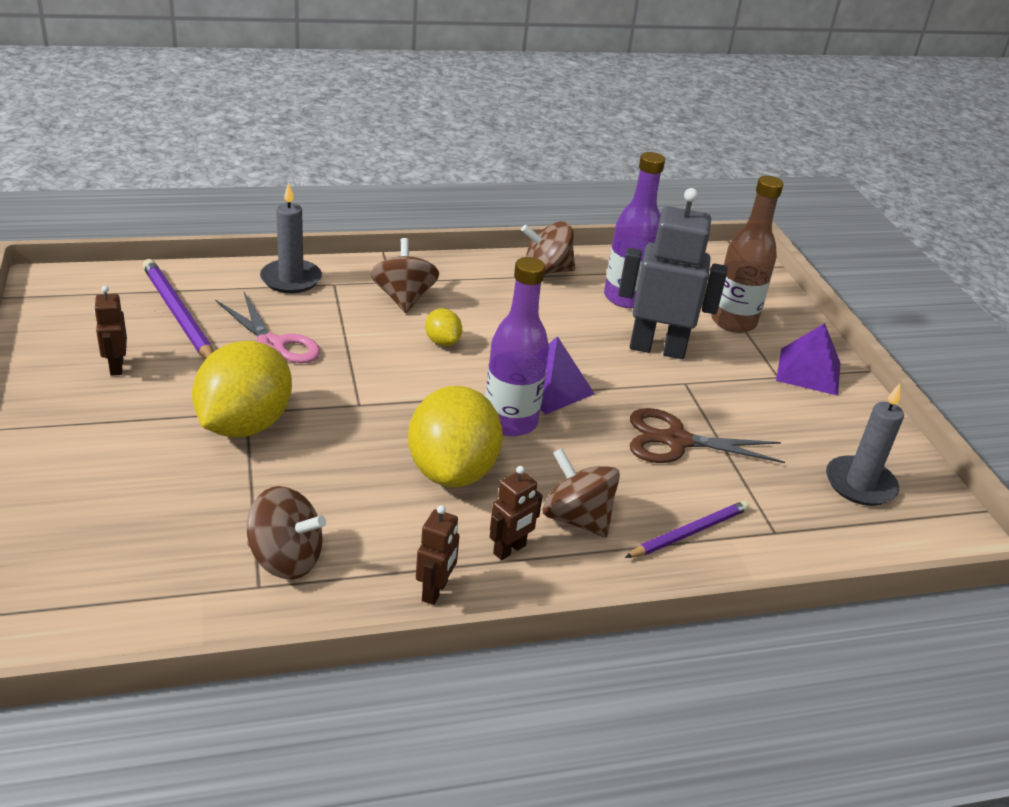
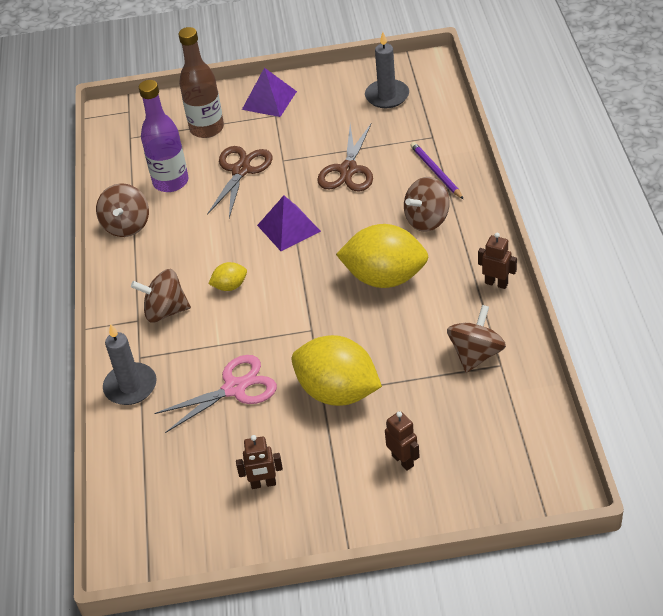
camera: 75 degrees left, 10 degrees up
purple pencil [142,259,213,359] -> none
purple bottle [485,257,549,436] -> none
brown robot [490,466,543,560] -> brown robot moved to [385,411,420,471]
grey robot [618,188,728,359] -> brown scissors [207,146,273,218]

